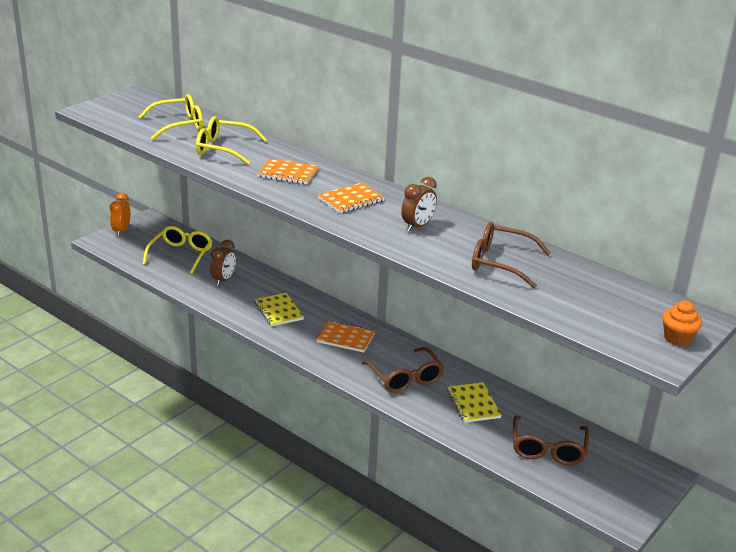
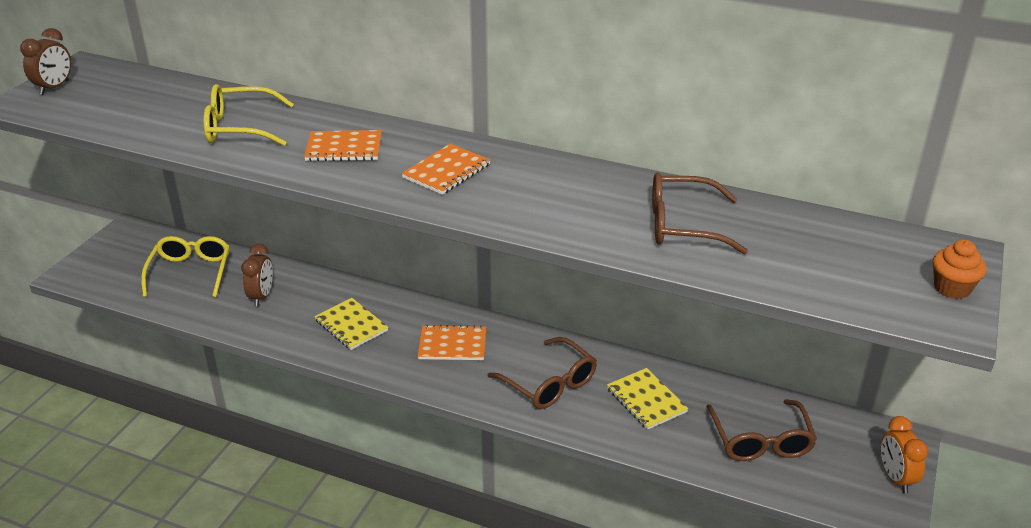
camera: 15 degrees left, 5 degrees up
orange clock [110,193,130,237] -> orange clock moved to [881,416,928,493]
yellow glasses [138,94,203,140] -> none
brown clock [401,177,437,232] -> brown clock moved to [20,28,71,95]

